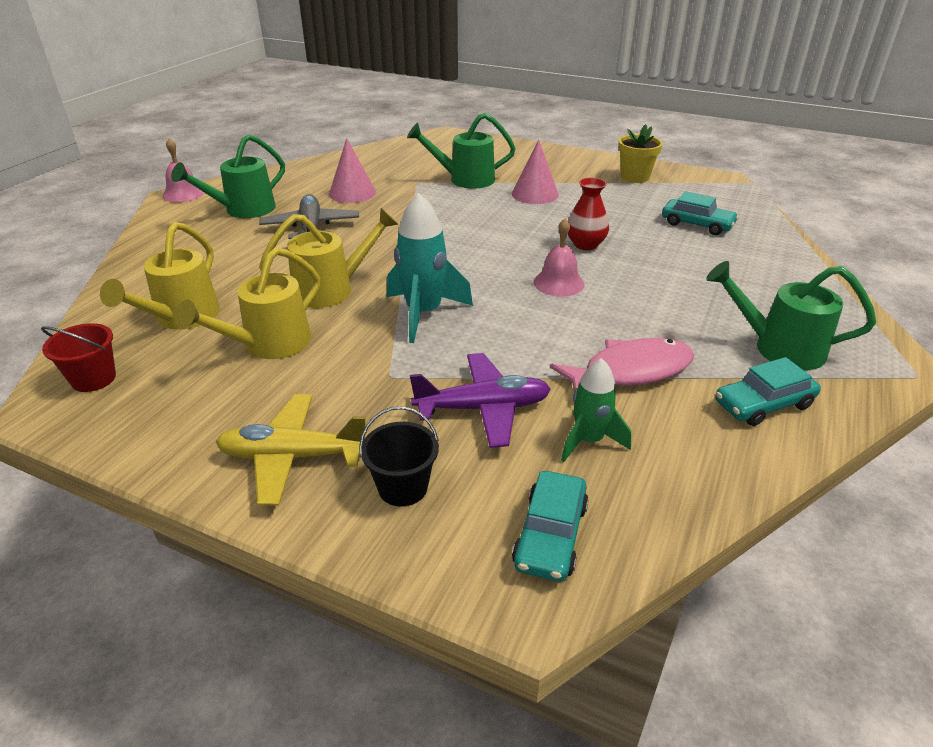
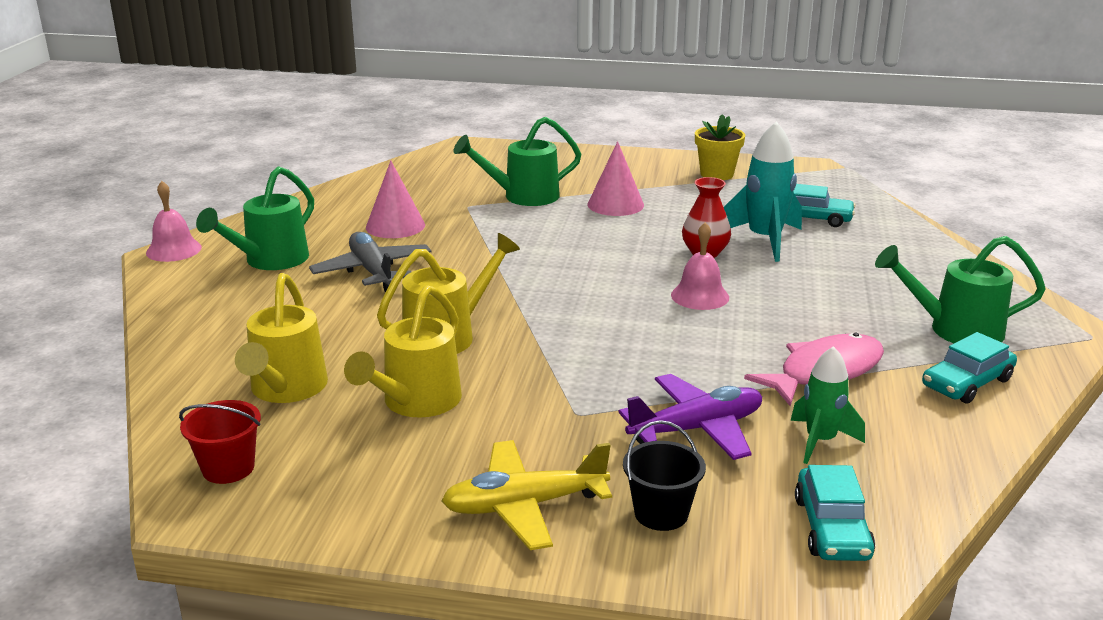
camera: 15 degrees left, 10 degrees down
turquoise rocket [387,193,473,343] -> turquoise rocket moved to [724,121,802,262]

